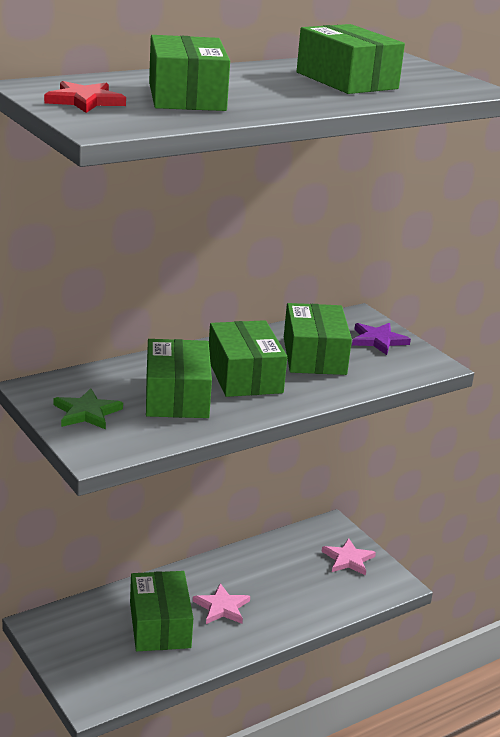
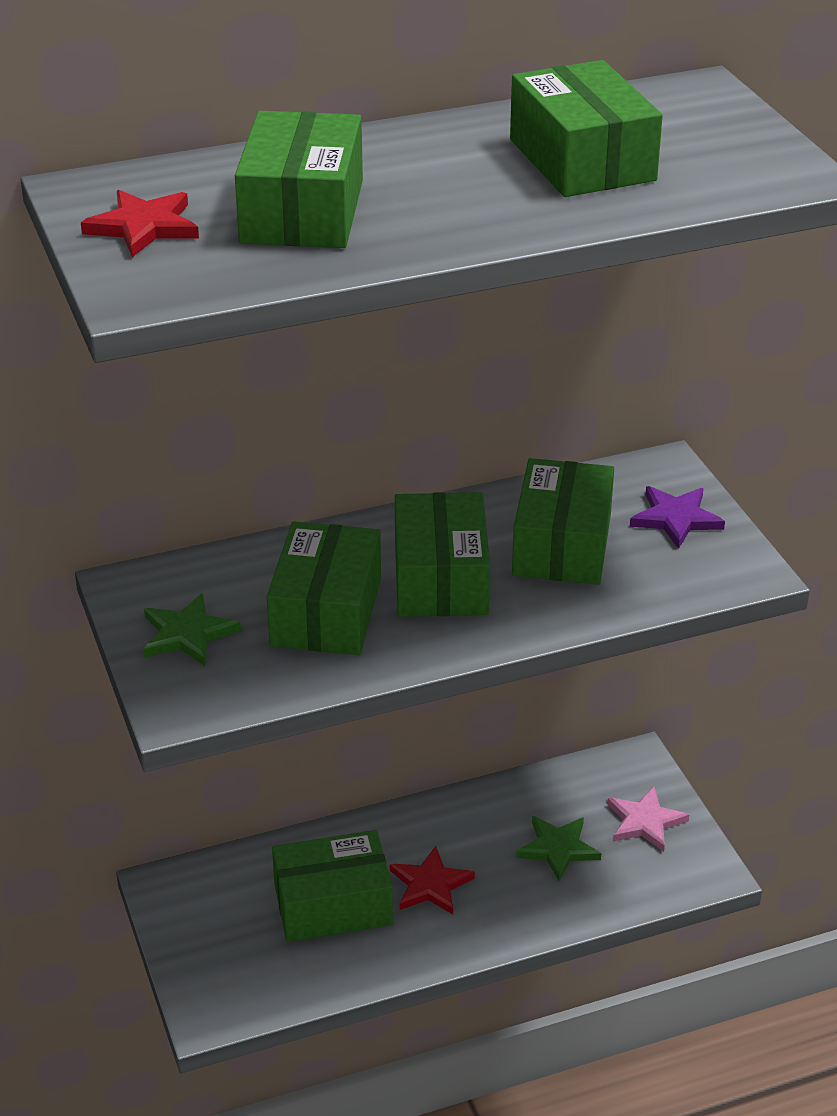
camera: 15 degrees right, 10 degrees up
green box [130,571,193,651] -> green box turned 75 degrees clockwise [272,830,393,942]
pink star [193,583,250,624] -> red star [390,846,475,914]
none -> green star [516,816,601,881]

